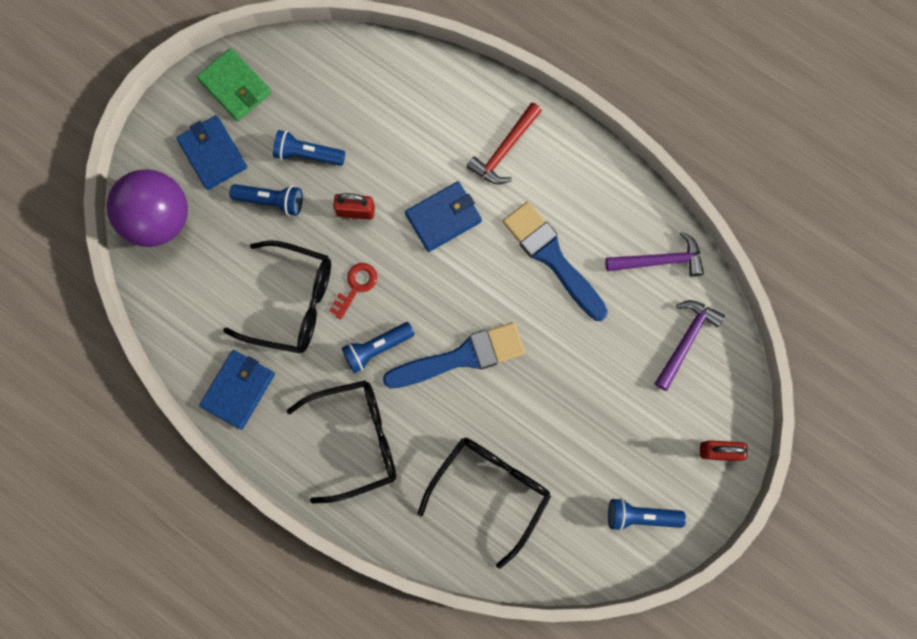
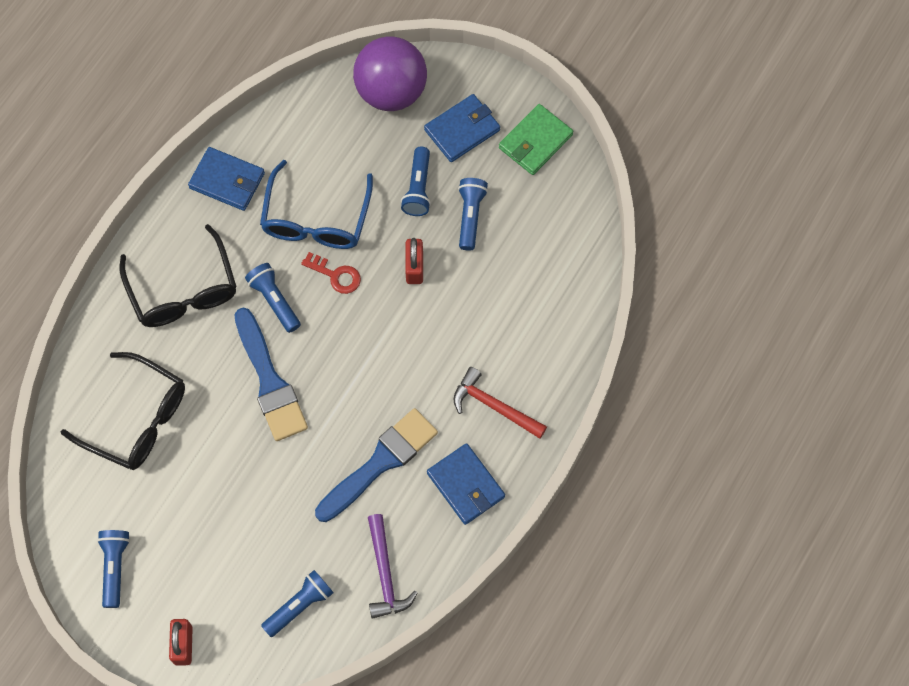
camera: 85 degrees right, 10 degrees down
black glasses [223,240,331,353] -> blue glasses [260,160,373,249]
blue wallet [405,181,482,252] -> blue wallet moved to [427,443,505,525]
purple hammer [654,300,725,391] -> blue flashlight [261,570,334,637]

